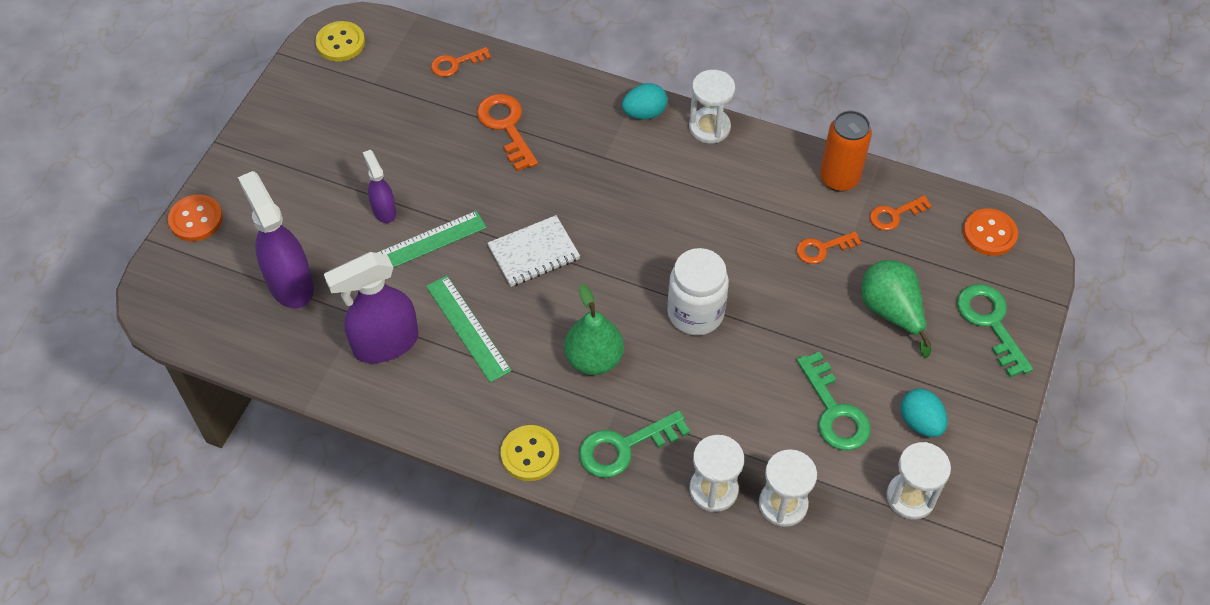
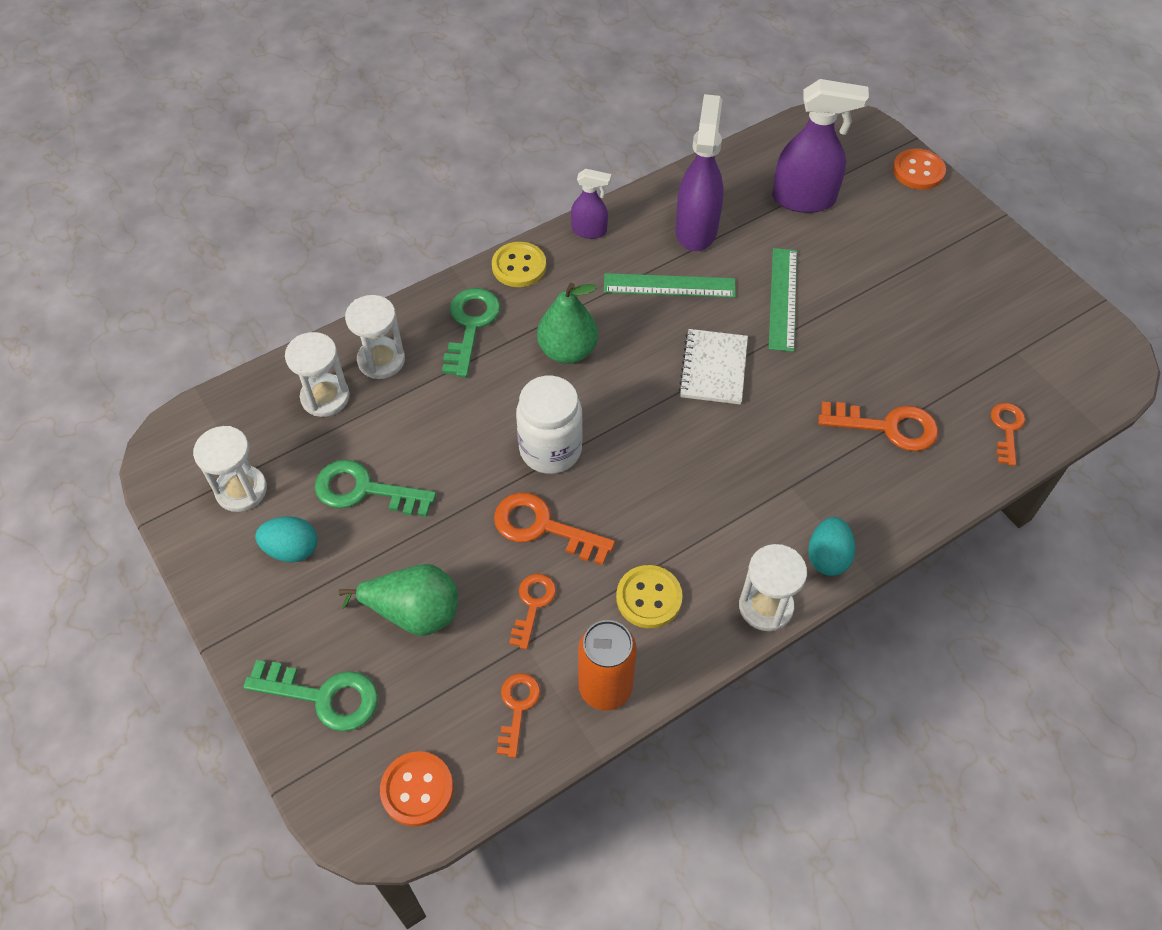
camera: 125 degrees right, 0 degrees up
yellow button [315,21,365,61] -> yellow button moved to [616,565,683,628]
purple spray bottle [363,150,396,223] -> purple spray bottle moved to [571,169,611,239]
none -> orange key [494,493,615,565]

